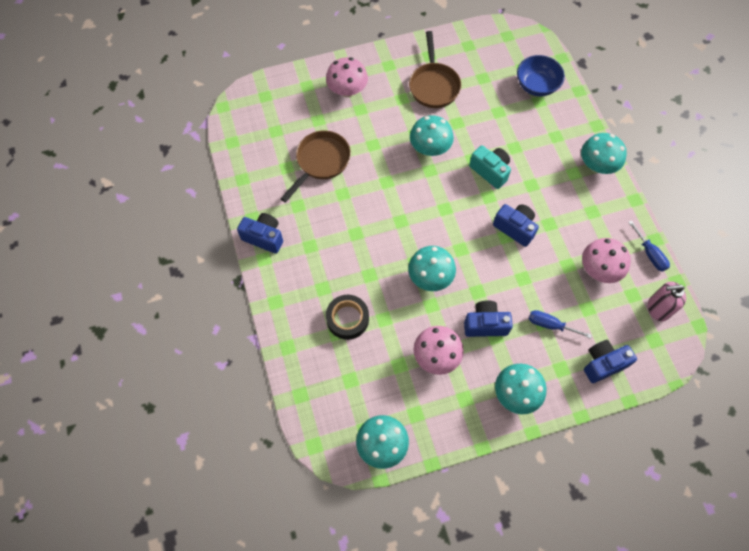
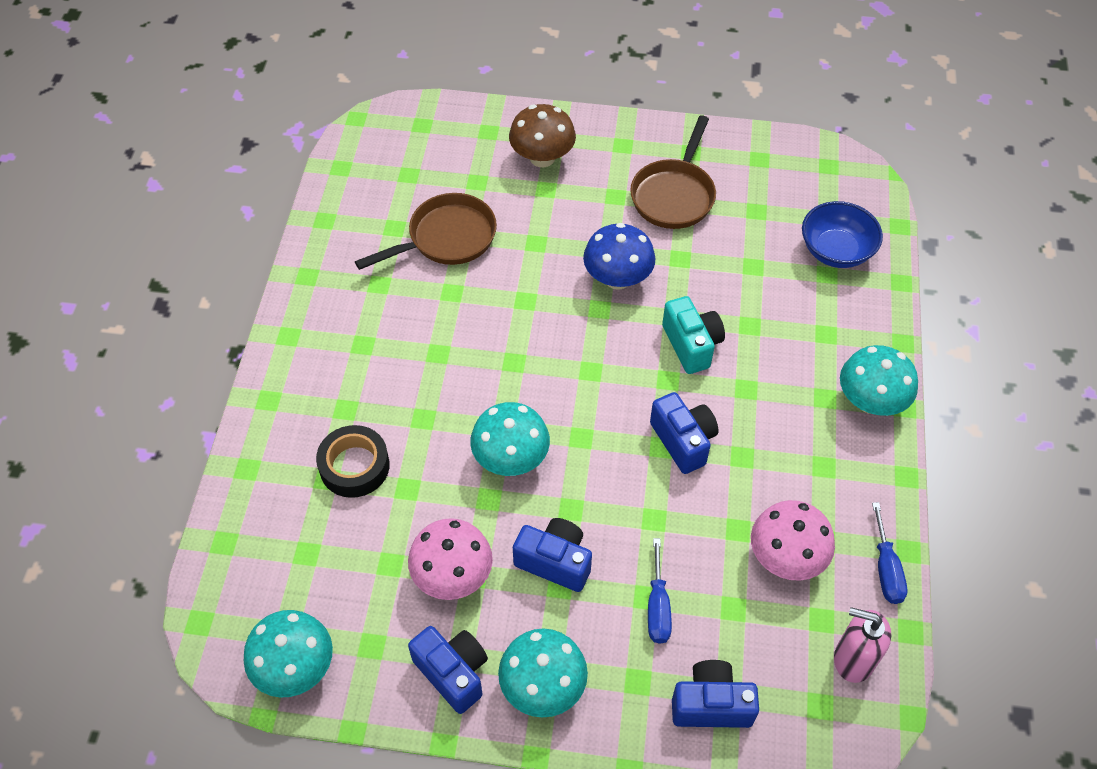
camera: 25 degrees right, 10 degrees down
blue camera [237,213,283,254] -> blue camera moved to [408,626,488,714]
pink mushroom [326,57,368,97] -> brown mushroom [509,104,576,167]
turquoise mushroom [410,115,454,156] -> blue mushroom [583,223,655,290]
blue screwdriver [529,310,592,339] -> blue screwdriver turned 135 degrees counterclockwise [648,538,672,644]

